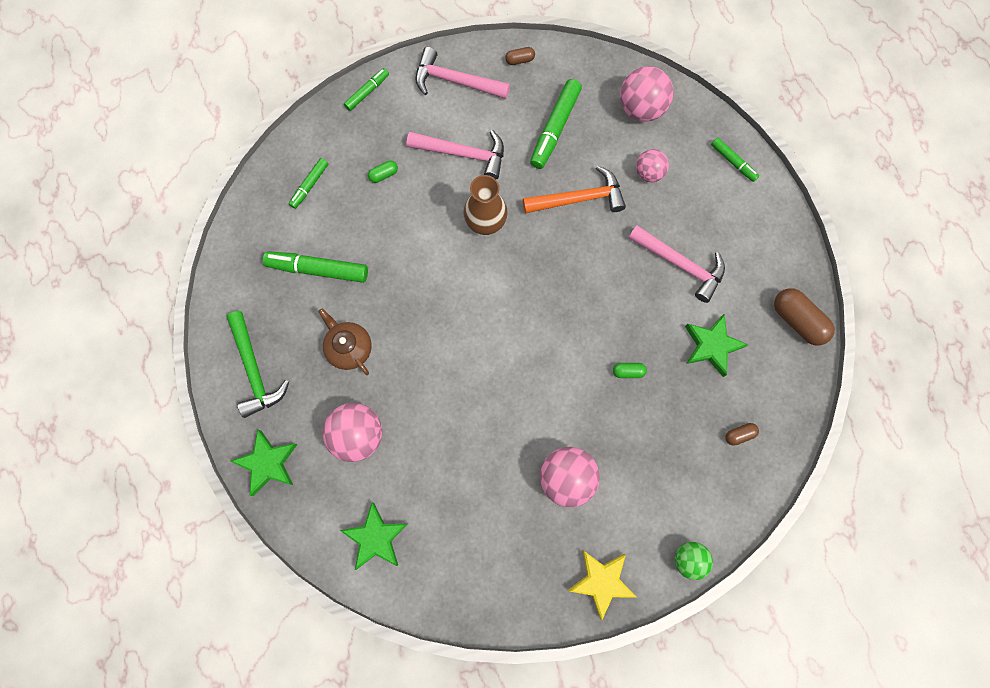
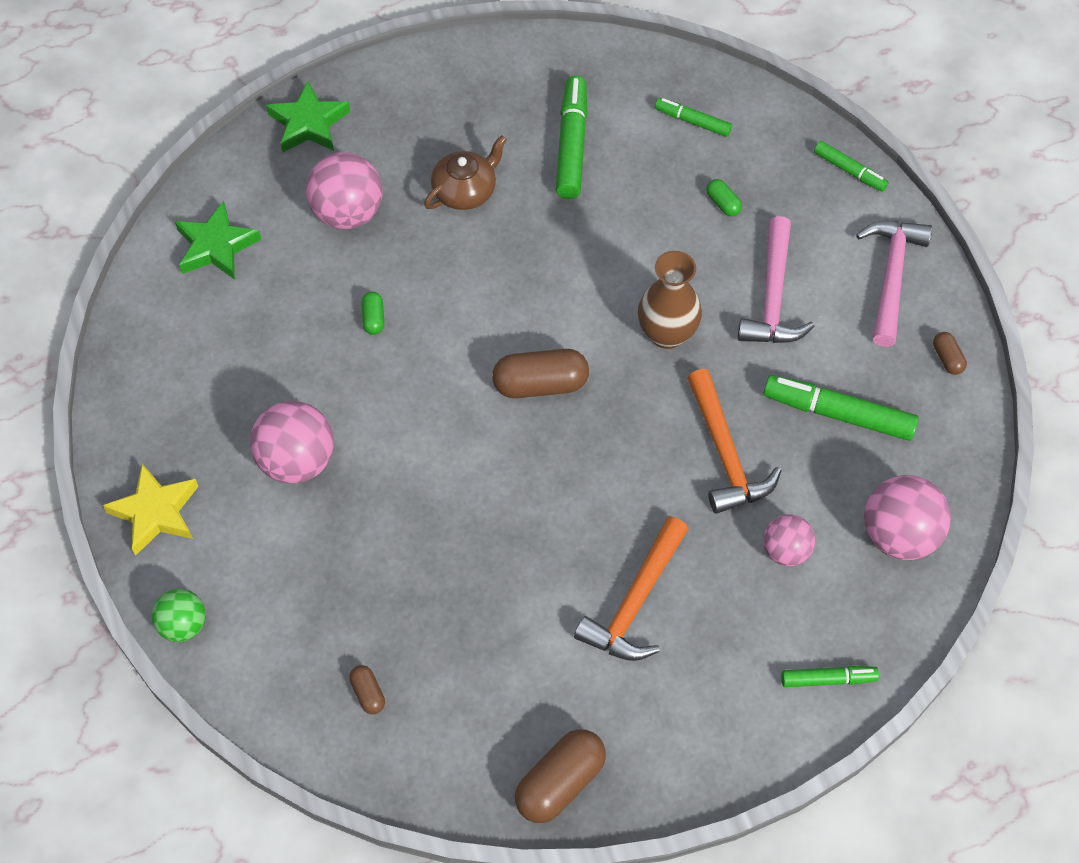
camera: 85 degrees right, 15 degrees down
green hammer [227,311,289,418] -> none
green capsule [613,363,647,378] -> green capsule moved to [361,292,384,335]
pink hammer [629,225,725,303] -> orange hammer [574,516,688,661]
green star [685,314,748,377] -> none
green marker [711,138,759,182] -> green marker turned 135 degrees counterclockwise [781,666,879,687]
none -> brown capsule [492,349,589,398]

